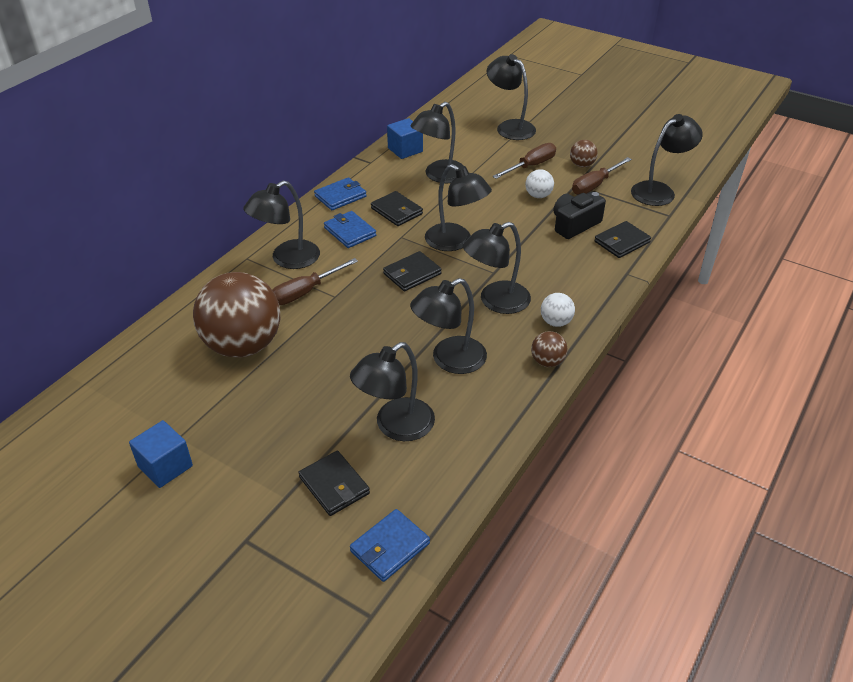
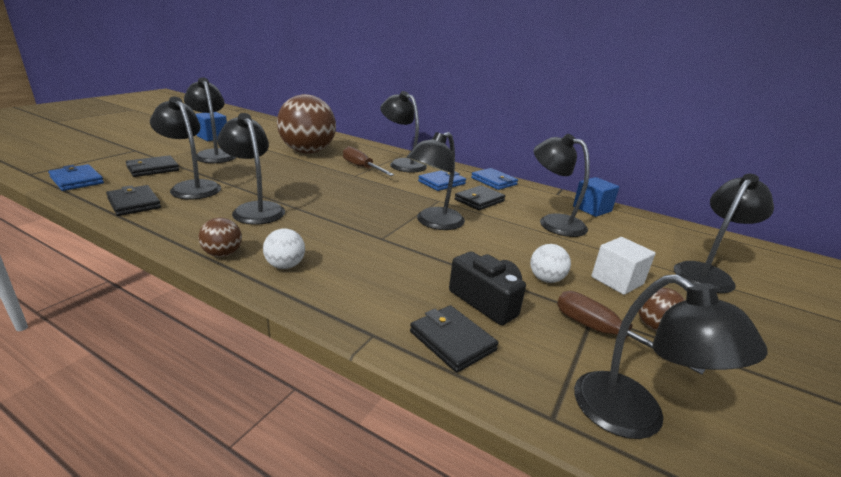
camera: 85 degrees right, 15 degrees down
black wallet [383,251,442,291] -> black wallet moved to [106,185,161,216]
black lamp [462,222,531,314] -> black lamp moved to [184,77,236,163]
brown screwdriver [492,143,556,179] -> white cube [591,237,656,295]

